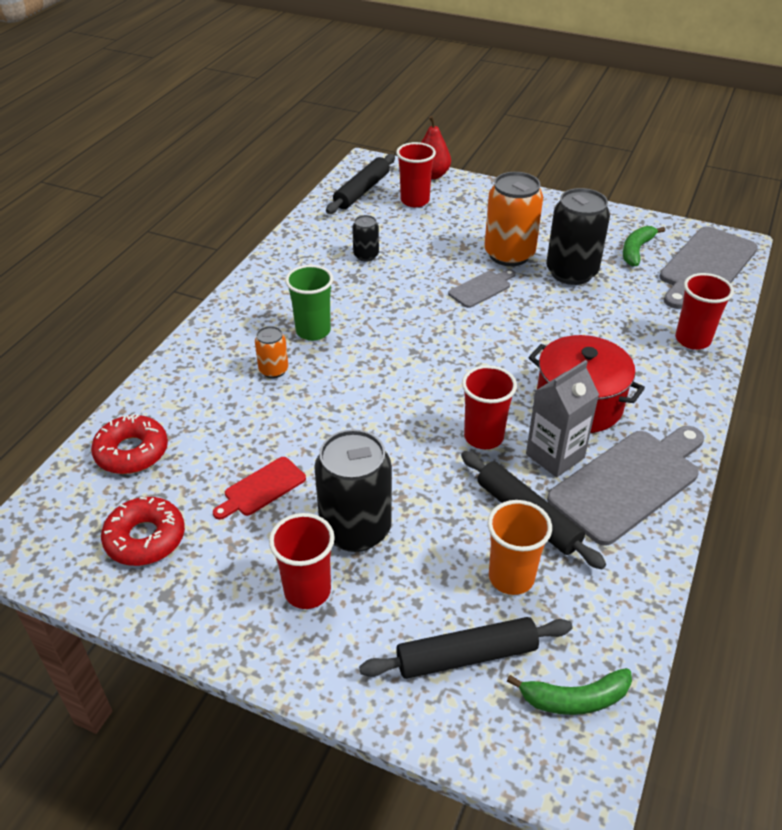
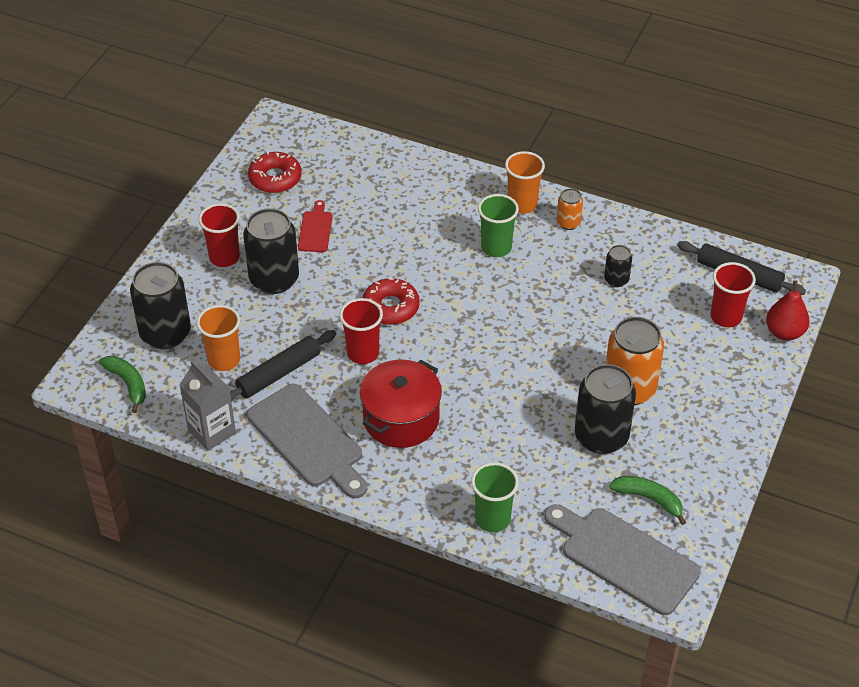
camera: 90 degrees right, 5 degrees up
red donut [91,414,168,474] -> red donut moved to [363,278,420,325]
red cutting board [213,457,306,520] -> red cutting board turned 45 degrees clockwise [298,200,333,252]
orange can [255,326,288,378] -> orange can moved to [557,188,583,230]
black rolling pin [359,617,572,679] -> black can [130,262,191,349]
grey cutting board [448,269,516,308] -> none
green banana [507,668,632,715] -> green banana turned 150 degrees clockwise [98,356,146,413]
grey carton [526,360,599,477] -> grey carton moved to [180,360,236,451]
red cup [675,273,734,350] -> green cup [471,462,519,532]
none -> orange cup [505,151,545,214]

